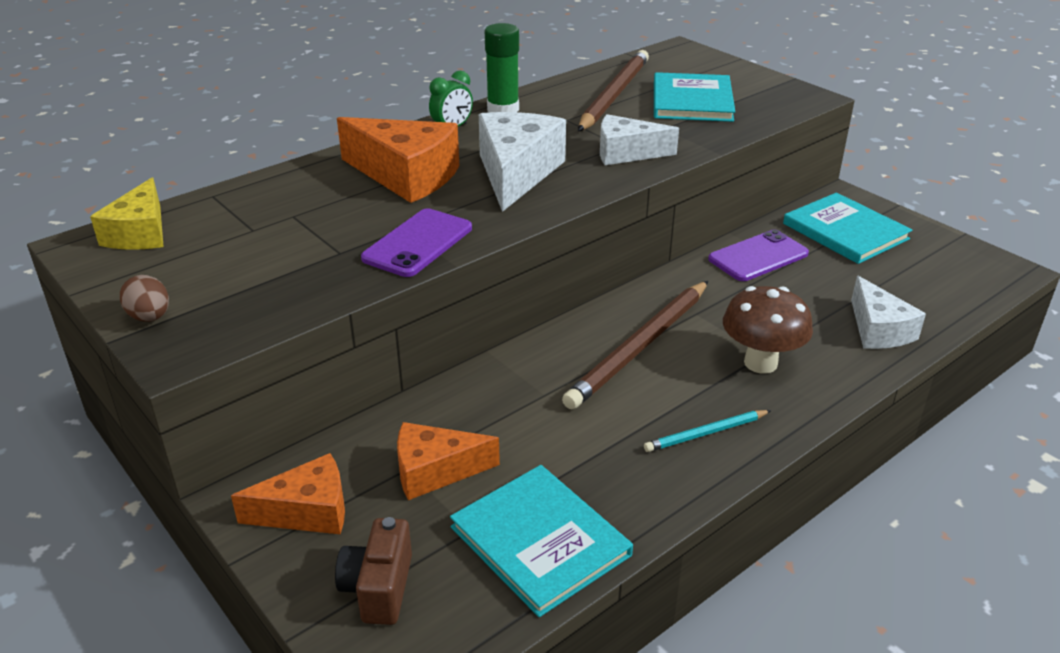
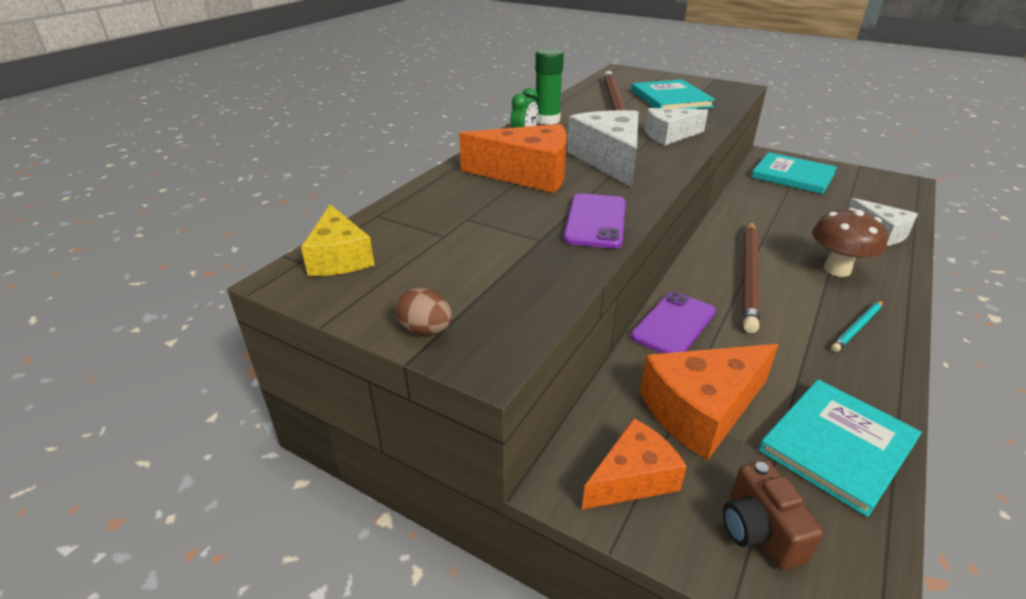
camera: 20 degrees left, 0 degrees up
orange cheese [397,422,500,500] -> orange cheese [640,344,779,460], size x1.53
turquoise book [450,465,633,617] -> turquoise book turned 75 degrees counterclockwise [759,379,922,517]
purple phone [708,230,809,281] -> purple phone moved to [631,291,716,353]

